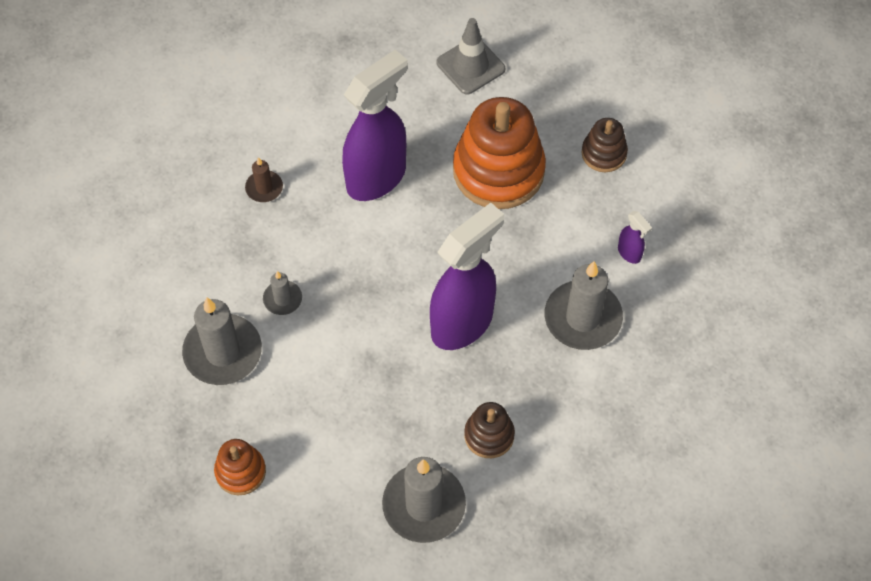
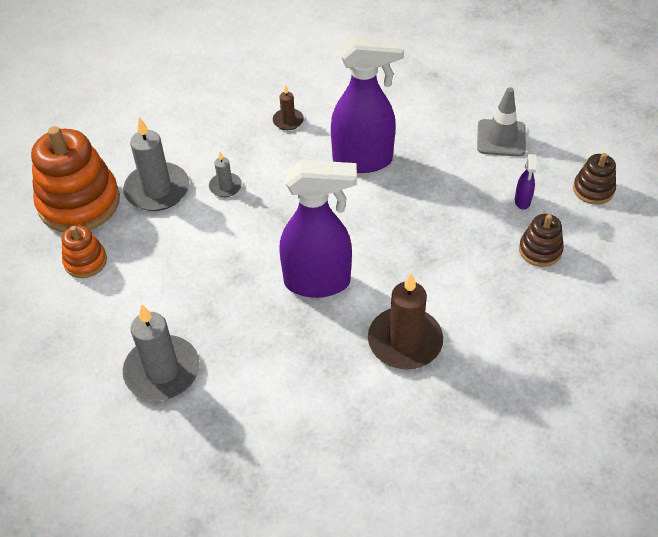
camera: 45 degrees right, 10 degrees down
orange stacking toy [453,97,546,209] -> orange stacking toy moved to [31,126,120,232]
brown stacking toy [464,402,515,458] -> brown stacking toy moved to [573,153,616,205]
grey candle [545,261,623,350] -> brown candle [368,273,443,369]
purple spray bottle [618,211,652,264] -> purple spray bottle moved to [515,154,536,210]

